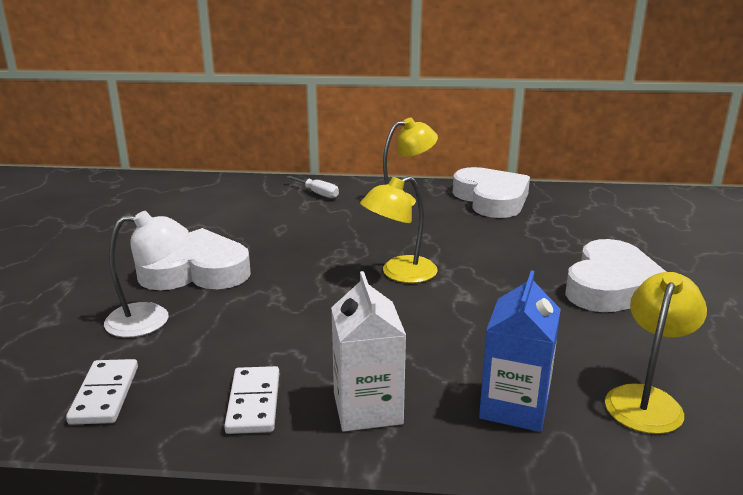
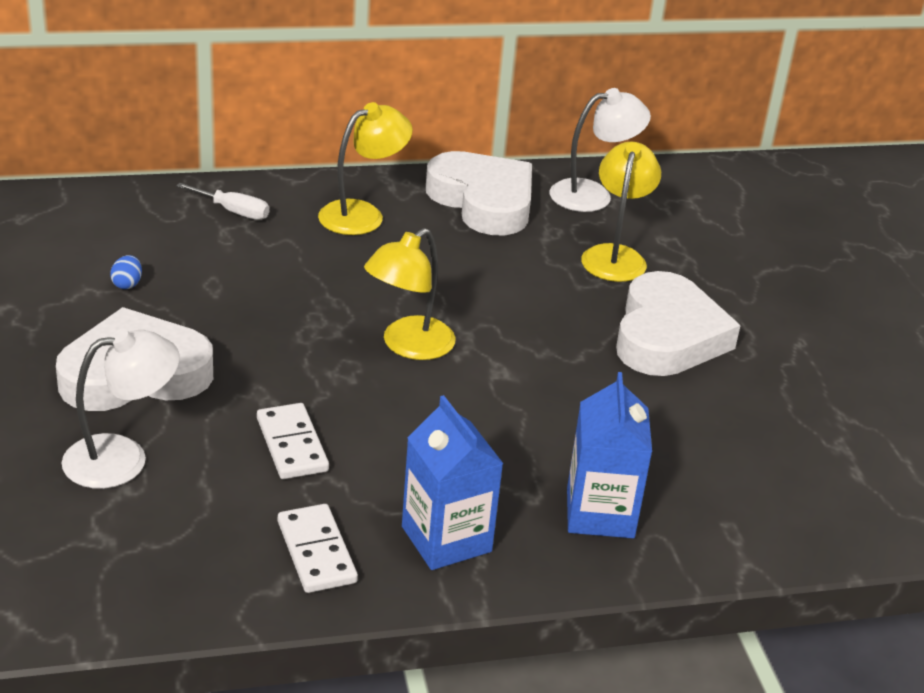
camera: 20 degrees left, 10 degrees up
white domino [66,359,138,425] -> white domino moved to [257,403,329,479]
white carton [331,271,406,432] -> blue carton [402,395,504,570]
yellow lamp [605,272,707,434] -> yellow lamp moved to [581,141,661,282]
none -> blue egg [110,255,142,289]
none -> white lamp [550,88,651,212]

